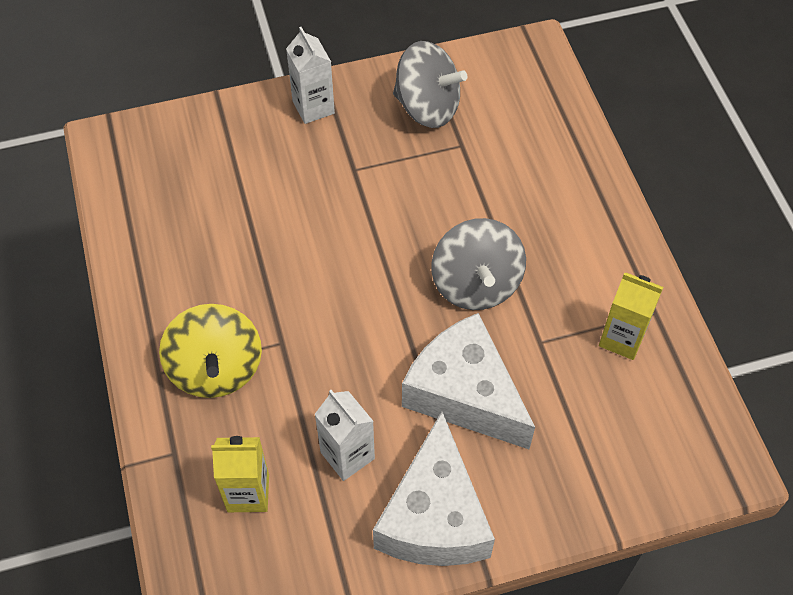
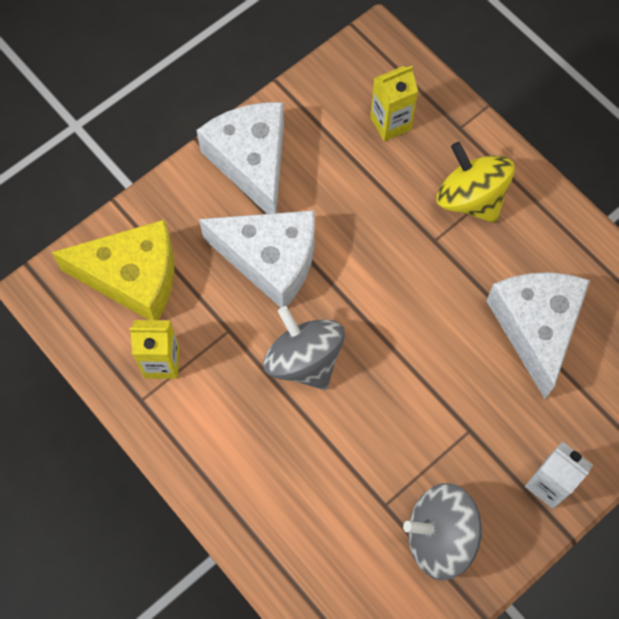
camera: 155 degrees right, 10 degrees up
white carton [315,390,375,481] -> none
none -> yellow cheese [52,219,174,320]
none -> white cheese [486,272,590,399]

